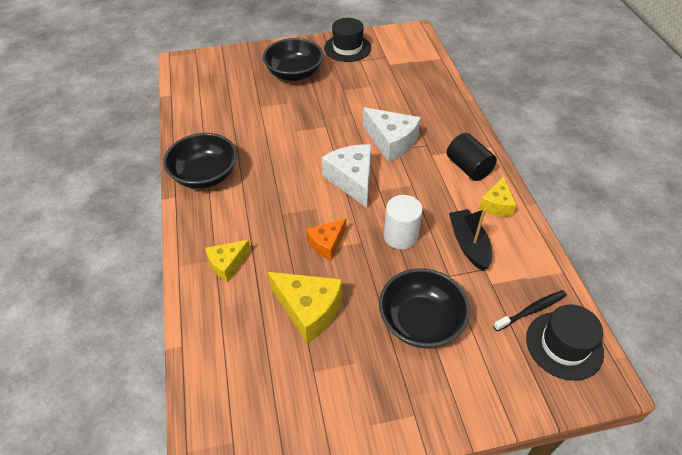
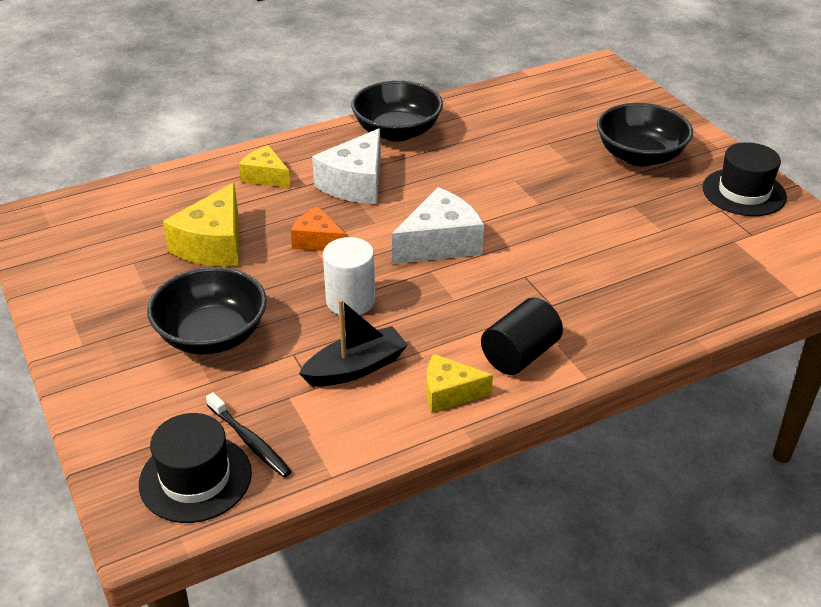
camera: 75 degrees right, 10 degrees down
white cheese [363,107,421,162] -> white cheese moved to [312,128,381,204]

